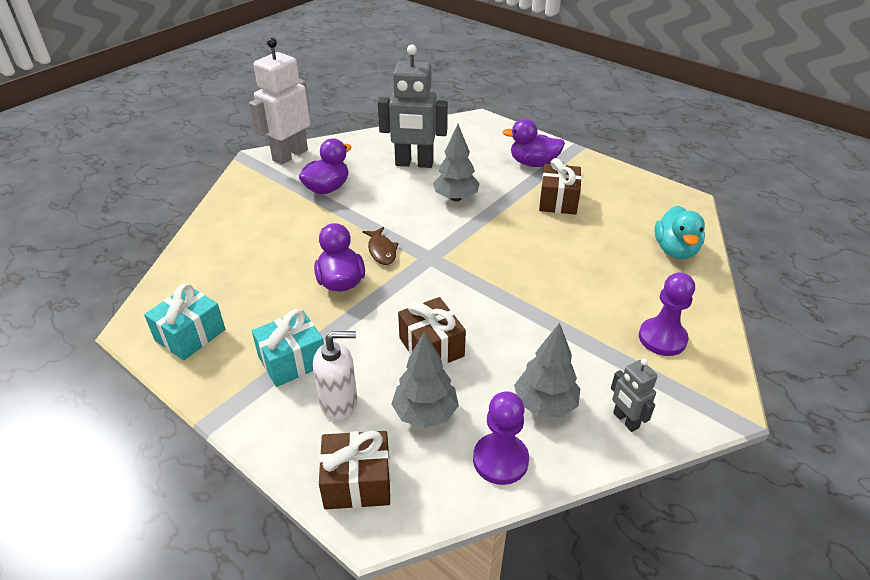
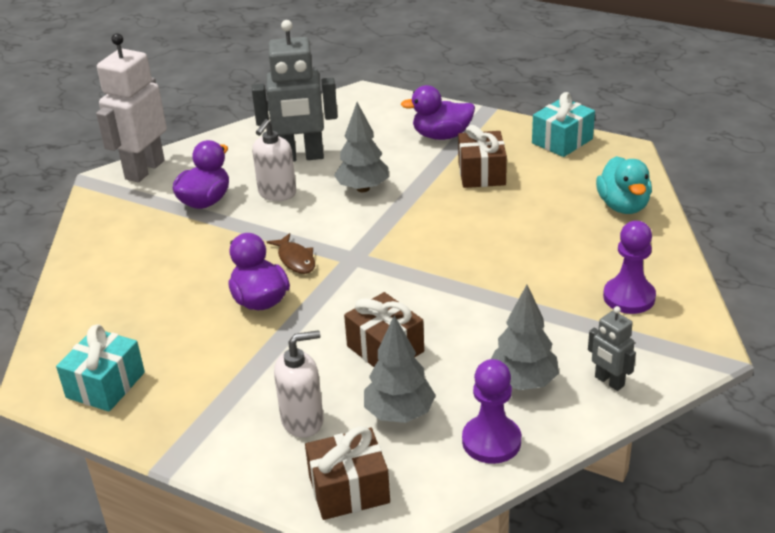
camera: 10 degrees left, 5 degrees down
turquoise gift [252,309,324,387] -> turquoise gift moved to [532,92,595,157]
none -> white soap dispenser [252,119,296,201]

